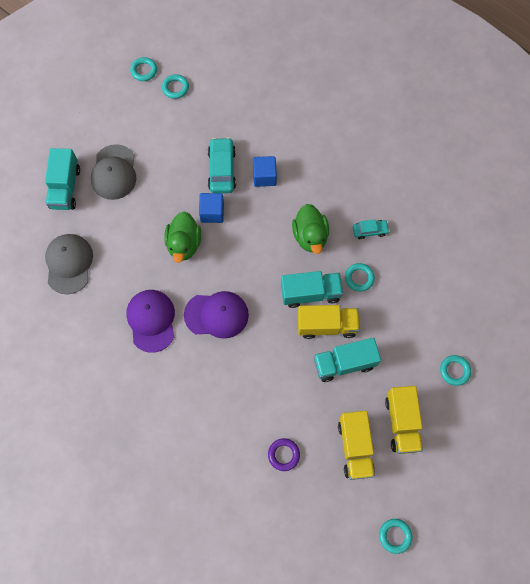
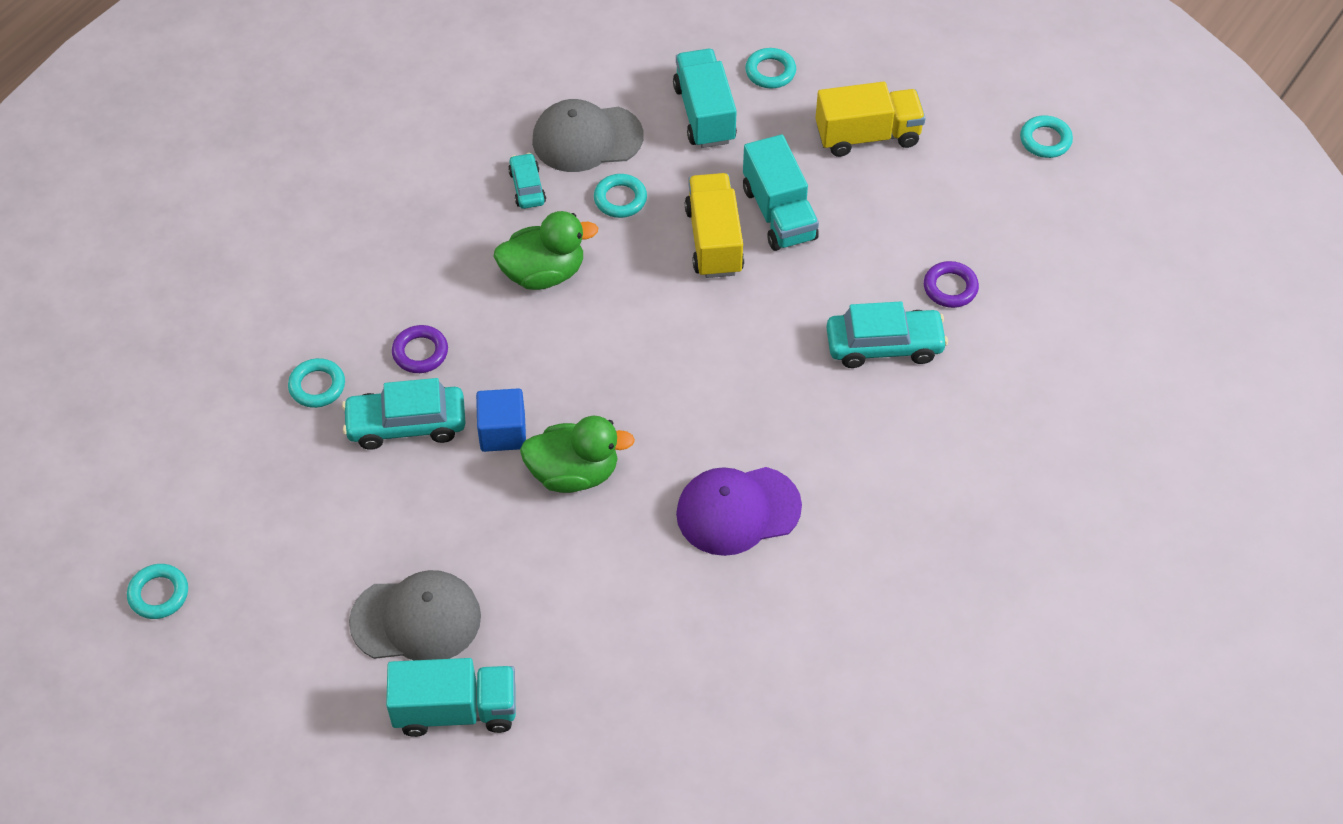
camera: 95 degrees left, 15 degrees down
grey cap [45,234,93,294] -> grey cap moved to [532,99,644,172]
turquoise ring [162,74,189,99] -> turquoise ring moved to [288,358,345,408]
purple cap [184,291,249,339] -> none
blue cube [253,156,277,187] -> purple ring [392,325,448,373]
turquoise truck [281,271,343,308] -> turquoise truck moved to [673,49,737,148]
yellow truck [338,411,375,480] -> none
none -> turquoise car [826,302,948,368]

